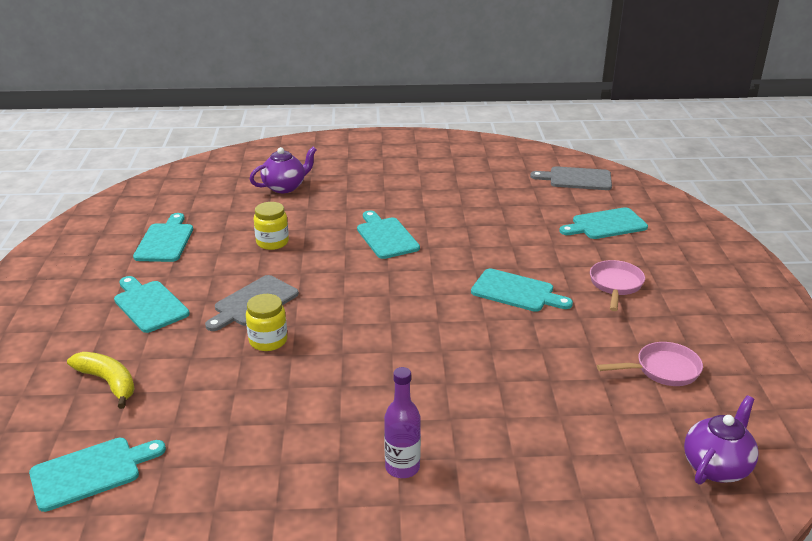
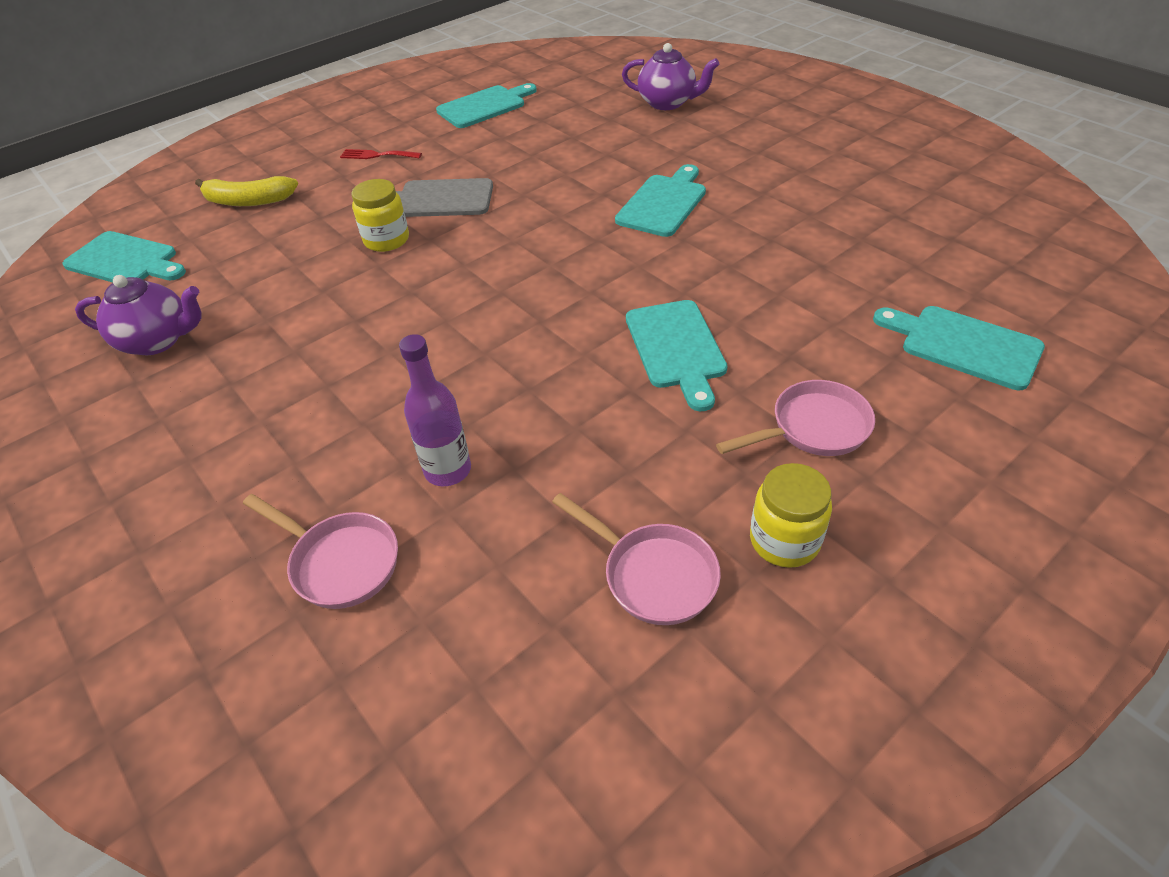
camera: 55 degrees right, 15 degrees up
yellow banana [67,352,135,409] -> yellow banana turned 90 degrees clockwise [195,176,298,206]
turquoise cutting board [114,276,190,333] -> red fork [340,149,422,159]
yellow jar [254,202,289,250] -> yellow jar moved to [750,463,832,568]
purple bottle [384,367,421,478] -> purple bottle moved to [399,334,471,486]
grey cutting board [530,166,612,190] -> none
purple teapot [684,395,759,485] -> purple teapot moved to [75,275,202,355]
none -> pink pan [243,494,398,609]

